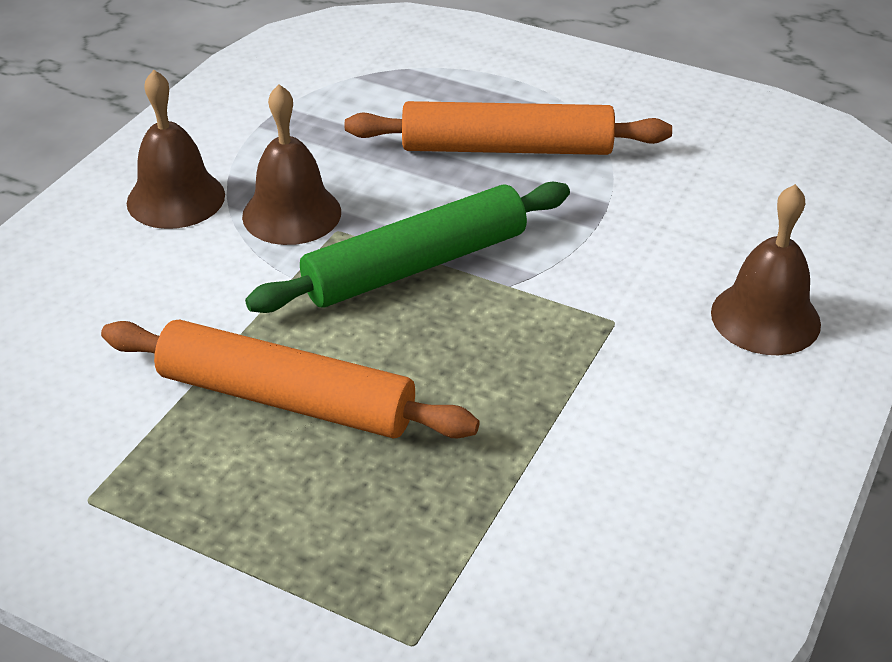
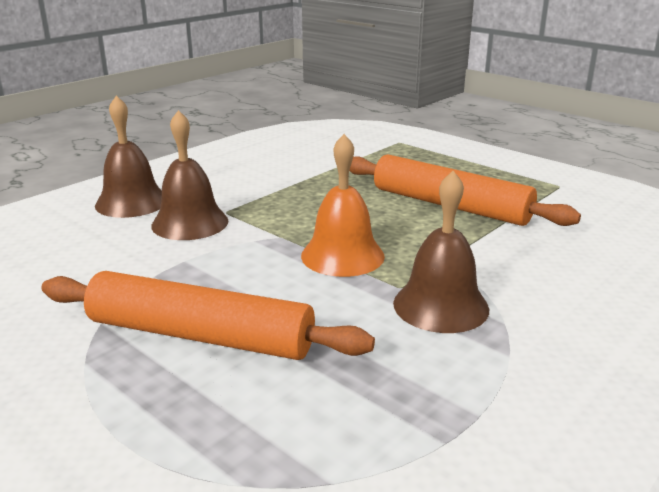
camera: 165 degrees left, 15 degrees down
brown bell [127,70,225,229] -> brown bell moved to [151,110,228,240]
green rolling pin [245,182,570,313] -> orange bell [301,134,385,277]

